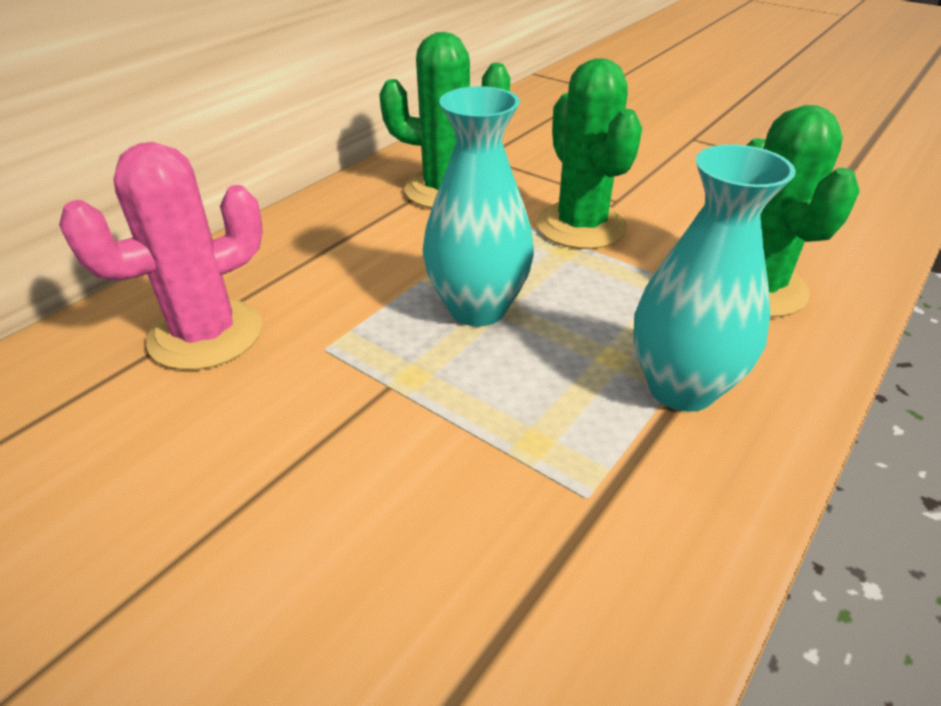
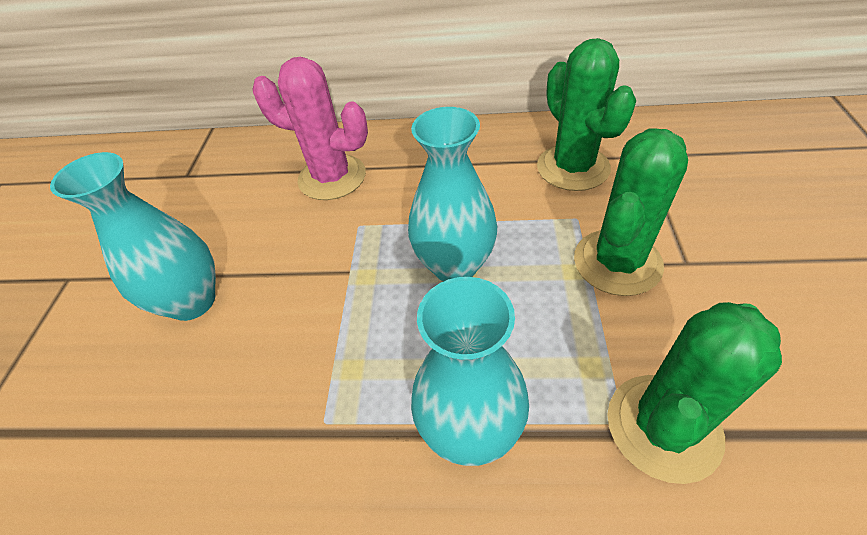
camera: 60 degrees right, 10 degrees up
none -> turquoise vase [50,152,216,321]

